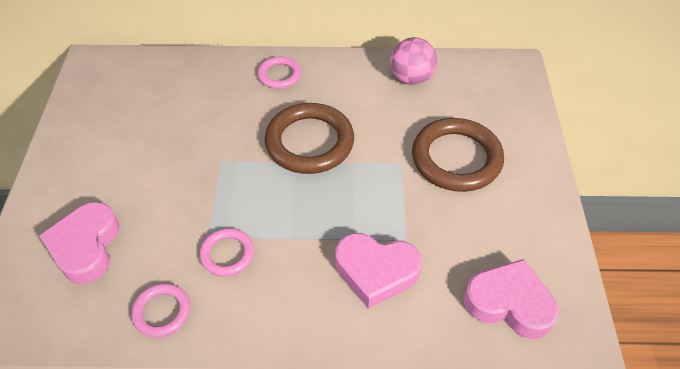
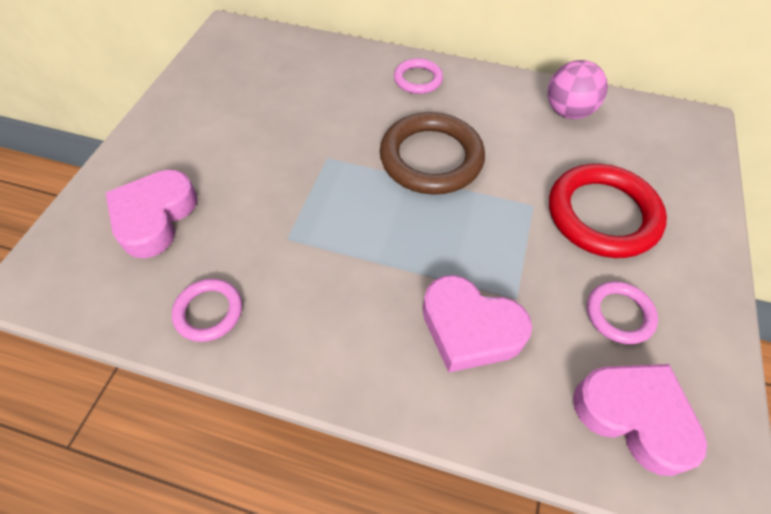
camera: 15 degrees right, 5 degrees up
pink ring [200,228,254,277] -> pink ring moved to [587,281,658,344]
brown ring [412,118,504,192] -> red ring [549,164,667,258]

